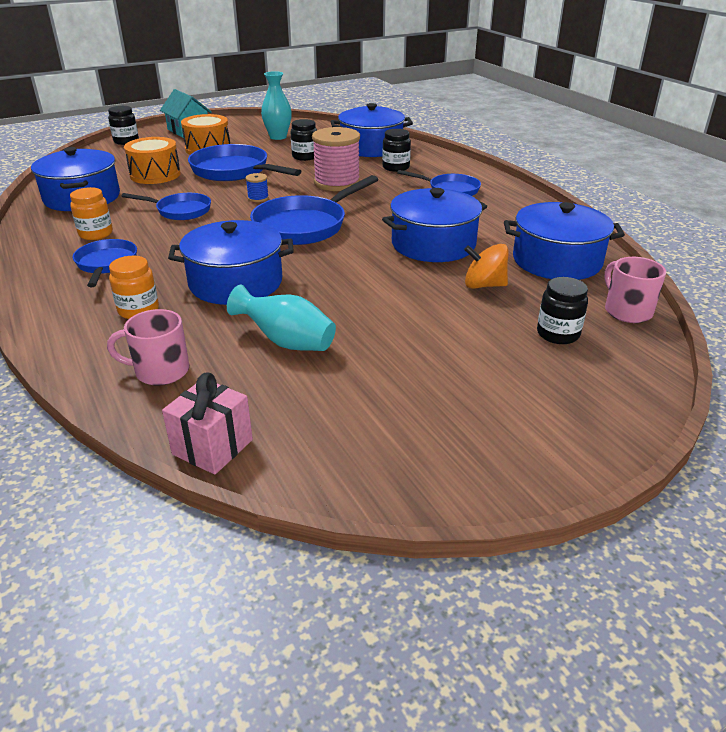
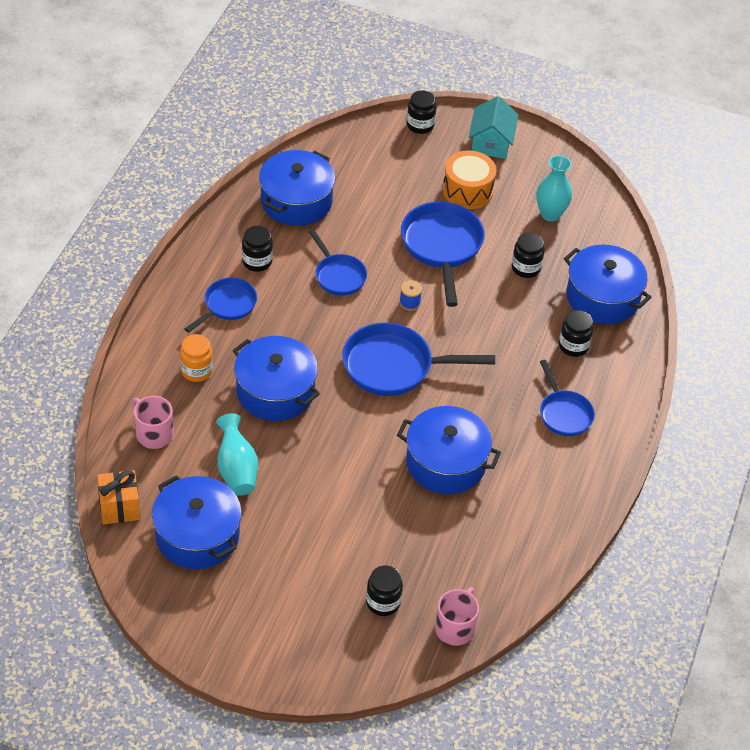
camera: 45 degrees right, 15 degrees up
orange jar [70,187,113,240] -> black jar [242,226,273,272]
orange drum [124,137,181,184] -> none
pink gift [162,373,253,475] -> orange gift [97,470,140,524]
pink spool [312,127,360,191] -> none
orange spinning top [464,244,509,289] -> none
blue pot [504,202,625,280] -> blue pot moved to [152,475,242,569]

